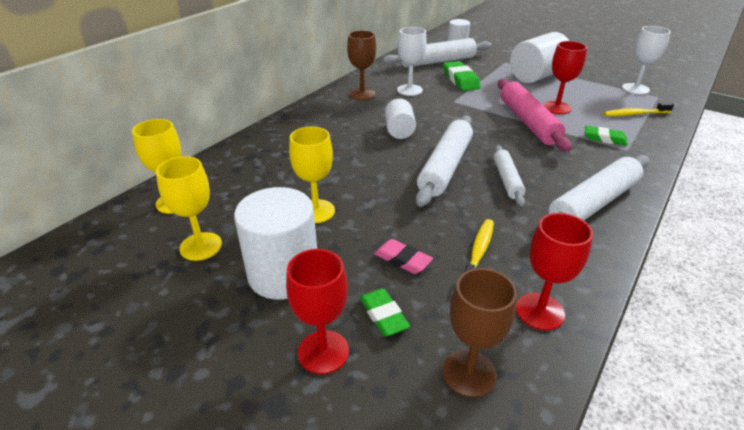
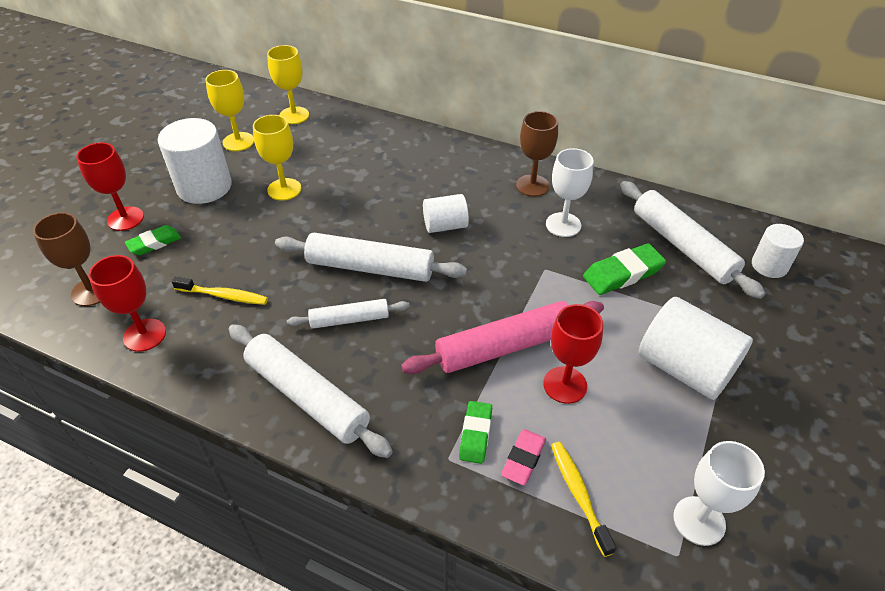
camera: 80 degrees right, 10 degrees up
pink eraser [374,239,433,274] -> pink eraser moved to [501,429,546,485]

